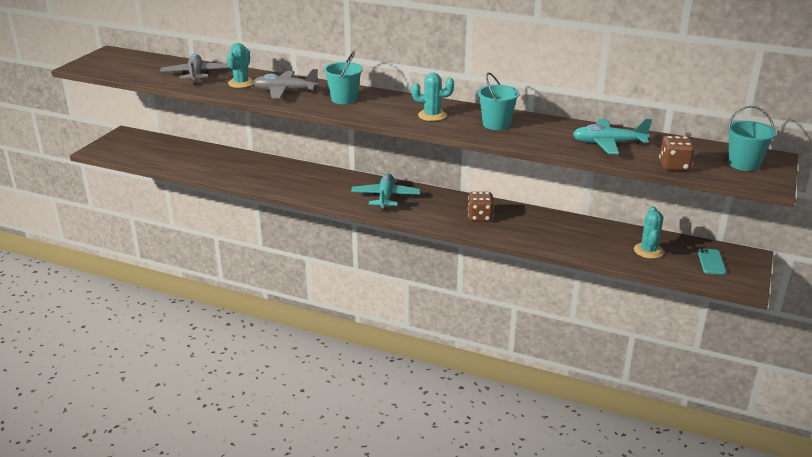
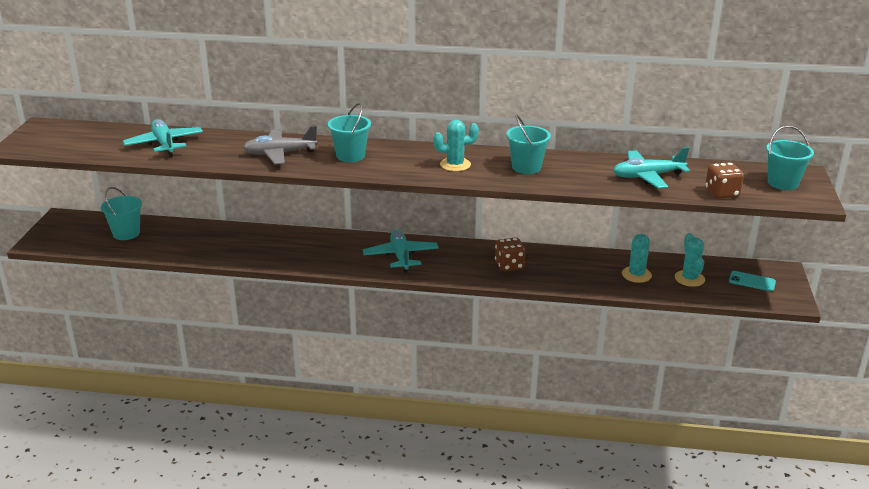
camera: 15 degrees left, 0 degrees up
grey plane [160,53,229,85] -> turquoise plane [123,119,203,157]
turquoise cactus [227,43,254,88] -> turquoise cactus moved to [622,234,652,283]
turquoise phone [698,248,726,275] -> turquoise phone turned 60 degrees counterclockwise [729,271,776,291]
none -> turquoise bucket [101,187,142,240]

